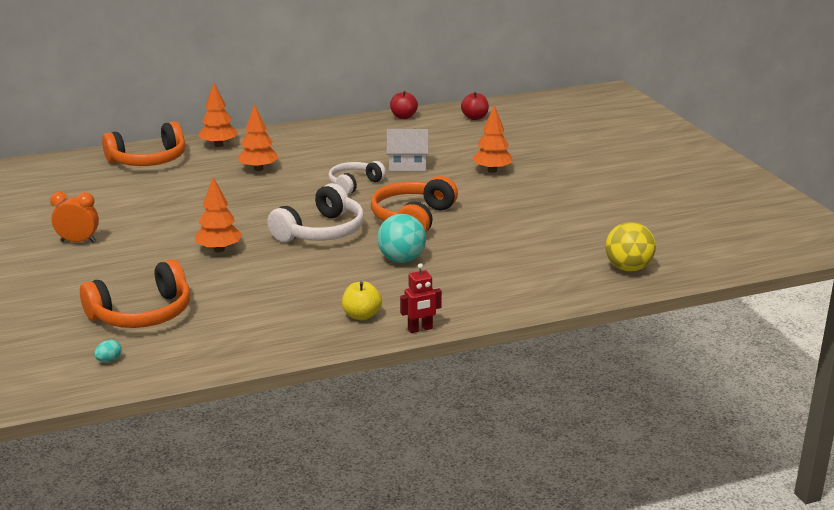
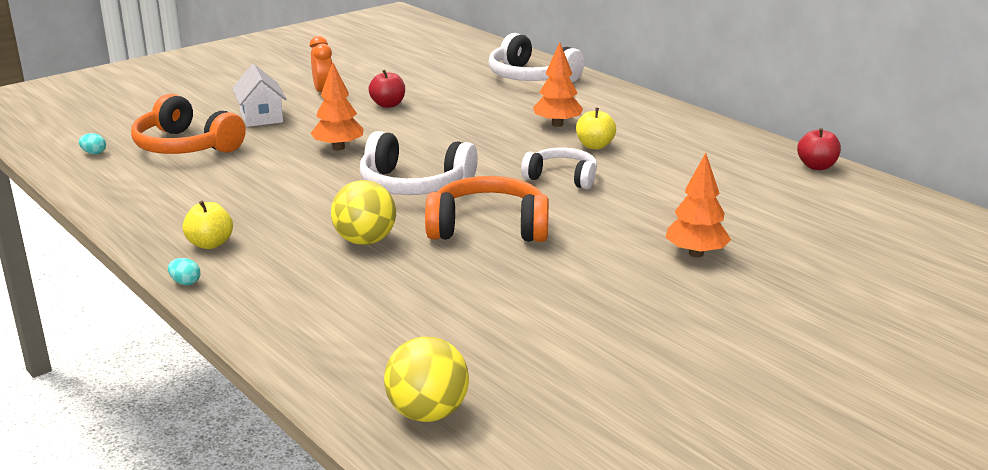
camera: 70 degrees right, 0 degrees up
orange headphones [102,121,186,166] -> white headphones [489,33,585,82]
orange tree [199,83,237,147] -> none
turquoise ball [377,214,426,263] -> yellow ball [331,180,396,245]
white house [386,129,429,171] -> white house moved to [232,64,287,127]
red robot [400,263,442,333] -> turquoise egg [168,258,200,285]
red apple [461,92,489,120] -> red apple moved to [369,70,405,108]
none -> yellow apple [576,108,616,149]

